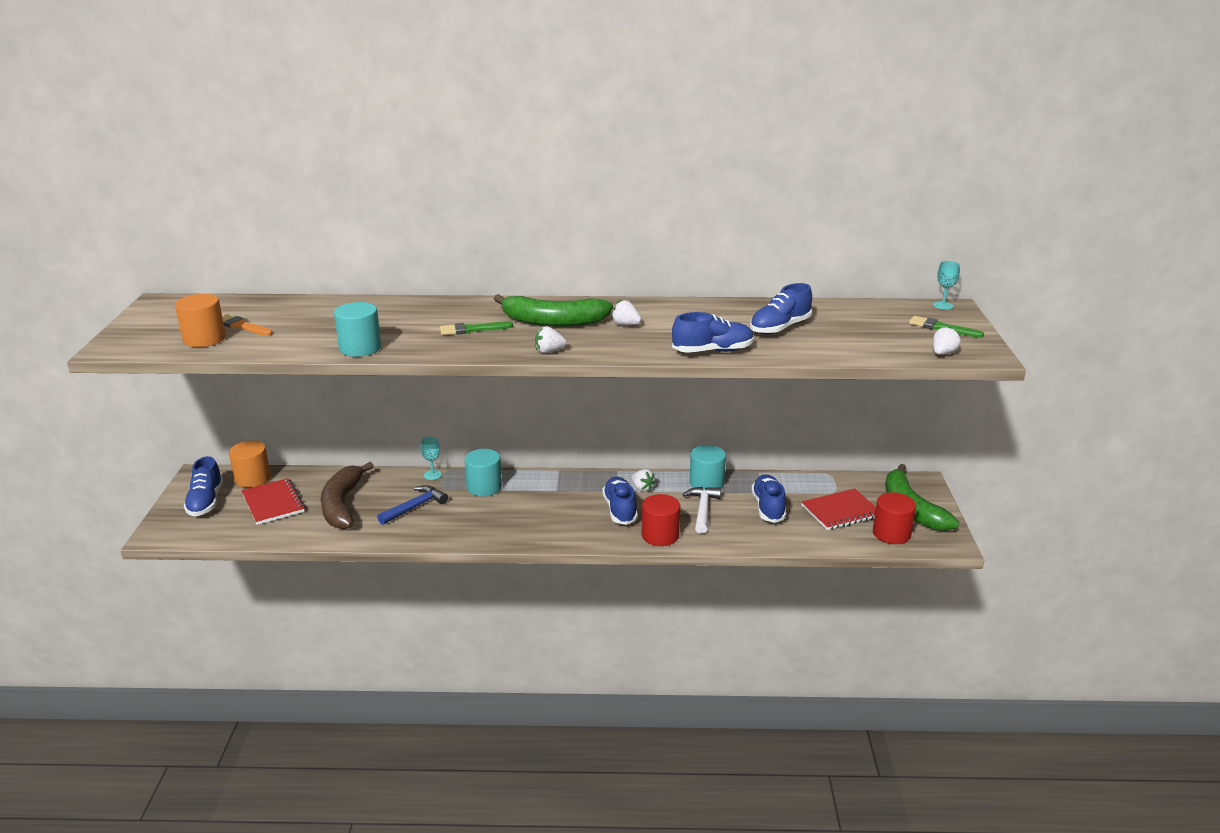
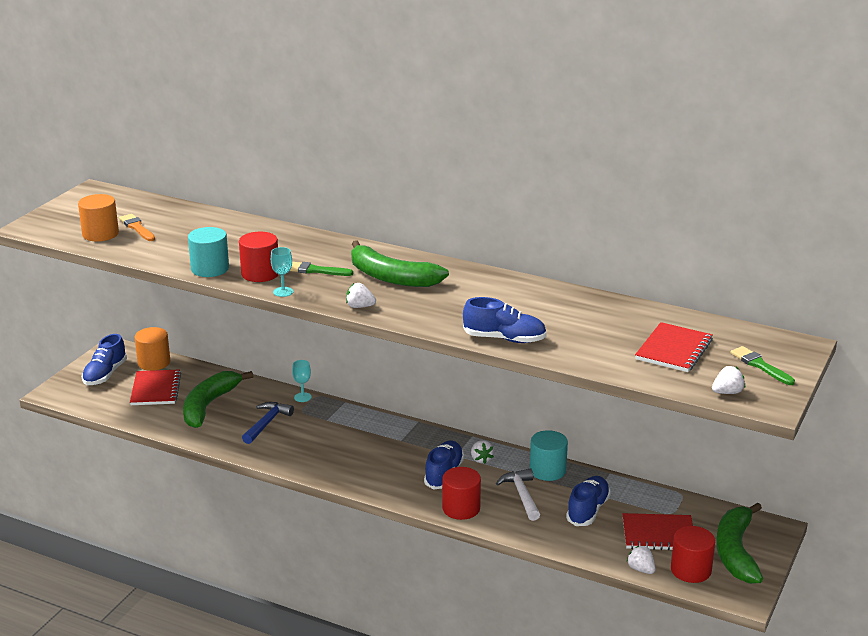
camera: 25 degrees right, 0 degrees up
brown banana [321,462,374,529] -> green banana [183,371,253,428]
blue hammer [377,485,448,525] -> blue hammer turned 45 degrees counterclockwise [242,402,294,444]
turquoise cylinder [465,449,502,496] -> none
white strawberry [612,300,641,325] -> white strawberry moved to [627,546,655,574]
white hammer [682,487,721,534] -> white hammer turned 45 degrees counterclockwise [496,468,540,521]
blue shoe [750,283,812,334] -> none
turquoise goblet [933,261,960,310] -> turquoise goblet moved to [271,247,293,297]
none -> red cylinder [239,232,279,282]
none -> red notebook [635,322,713,372]

